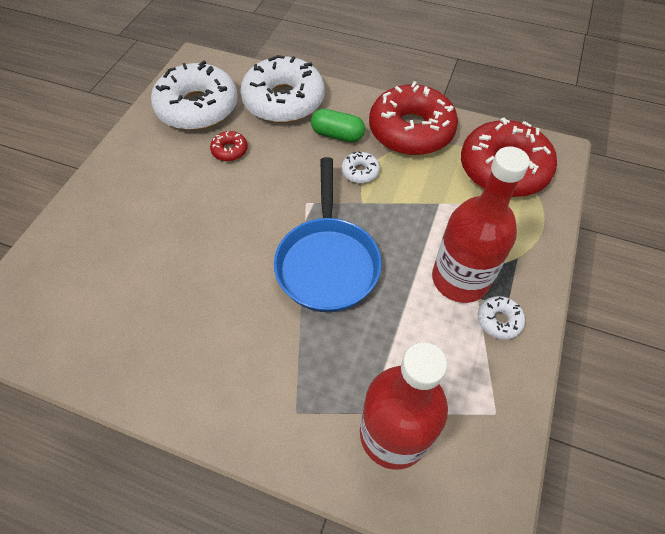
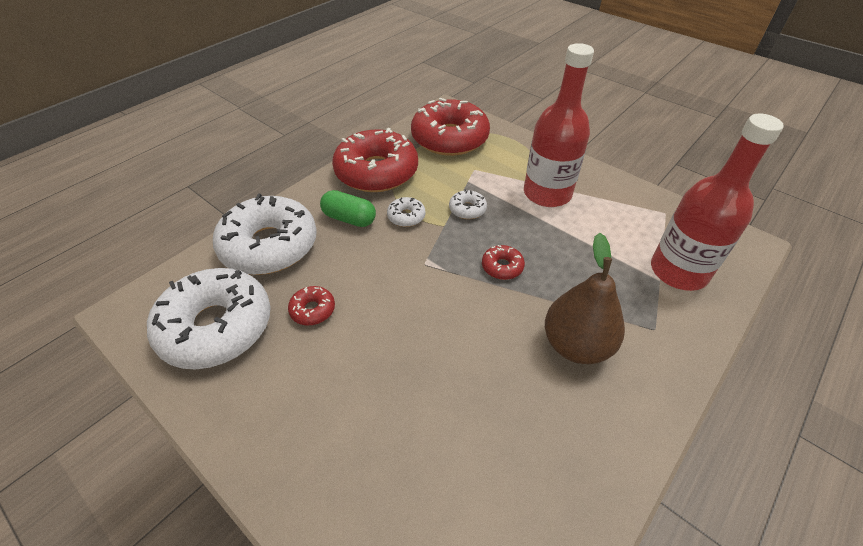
camera: 70 degrees left, 10 degrees down
blue pan [274,157,381,312] -> red donut [482,245,525,280]
green capsule [311,108,365,142] -> green capsule turned 75 degrees clockwise [320,190,376,227]
white donut [478,296,525,340] -> white donut moved to [449,189,487,219]
none -> brown pear [545,233,625,364]

